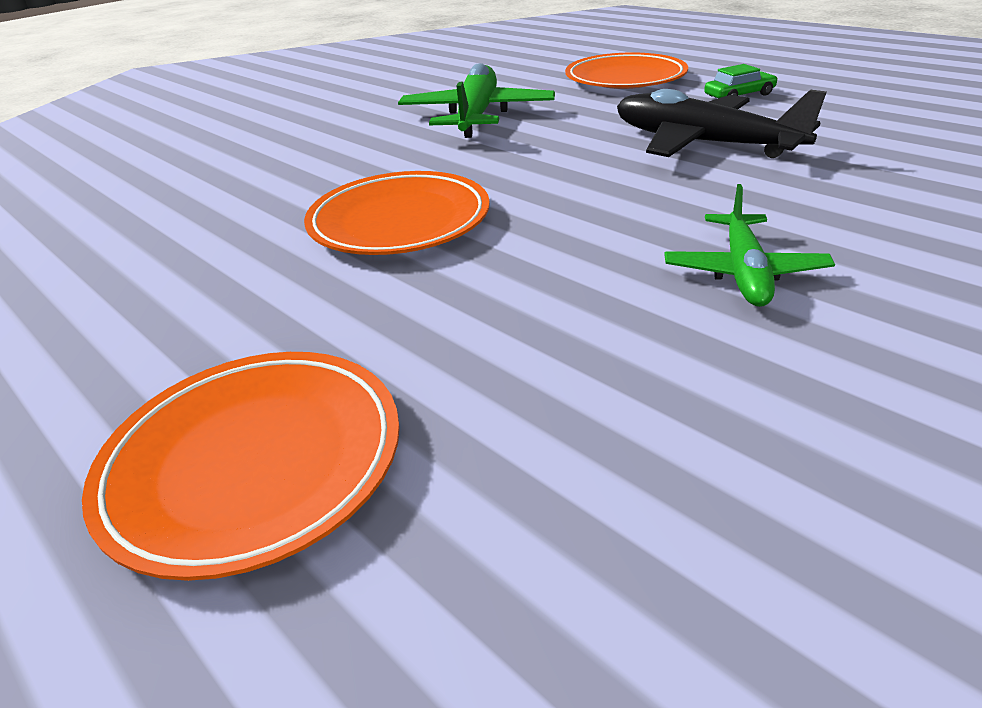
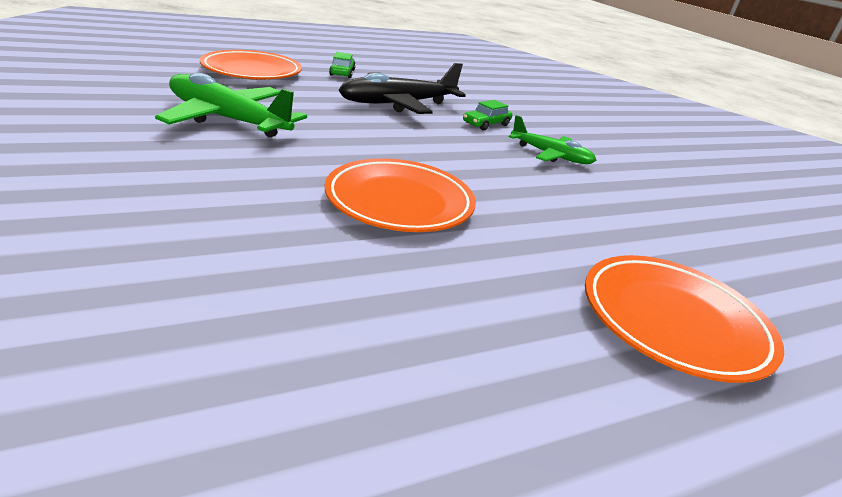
camera: 75 degrees left, 5 degrees down
none -> green car [463,100,512,130]

